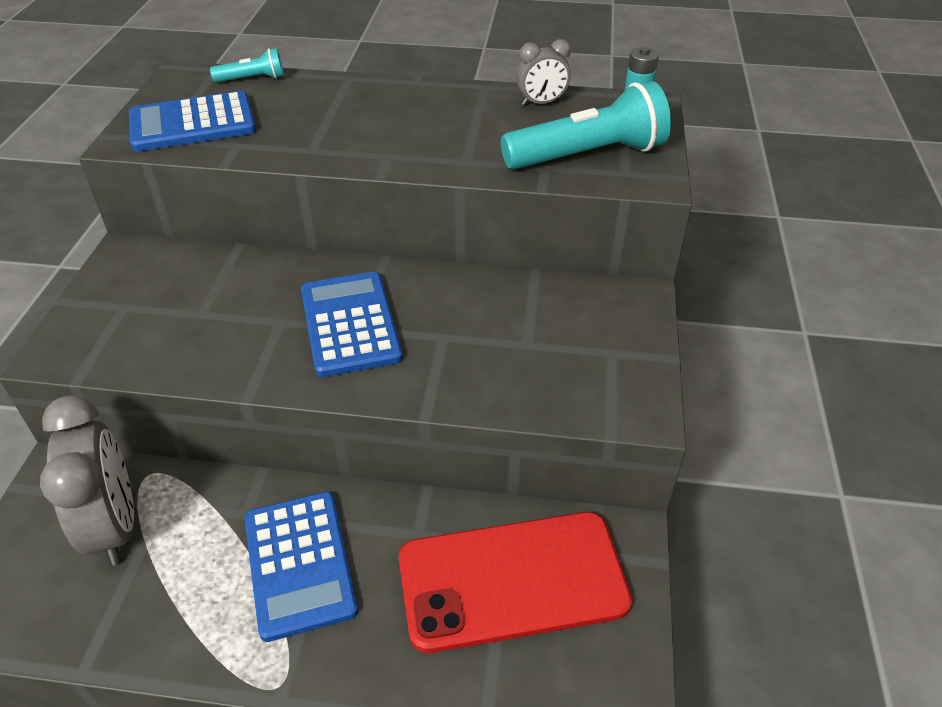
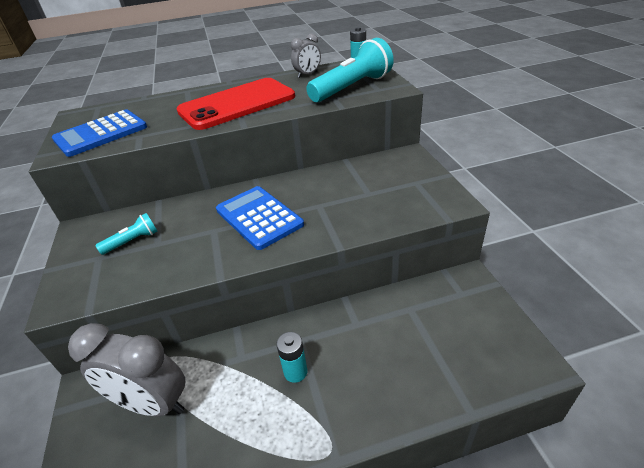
camera: 20 degrees left, 5 degrees down
grey clock [40,395,134,566] -> grey clock turned 150 degrees clockwise [68,323,185,416]
turquoise flashlight [210,48,284,83] -> turquoise flashlight moved to [95,213,157,255]
blue calculator [245,492,358,642] -> turquoise battery [276,332,307,383]
red phone [399,512,632,653] -> red phone moved to [176,78,295,130]

